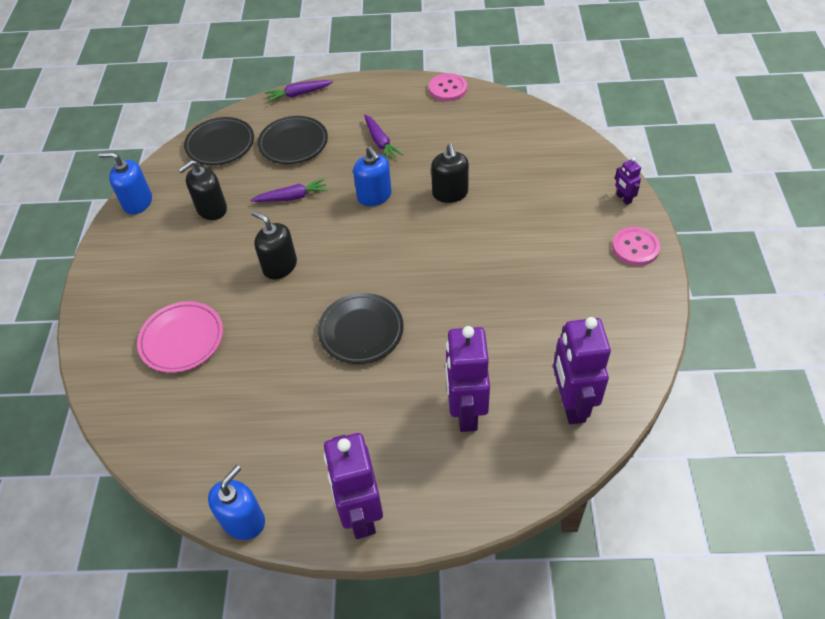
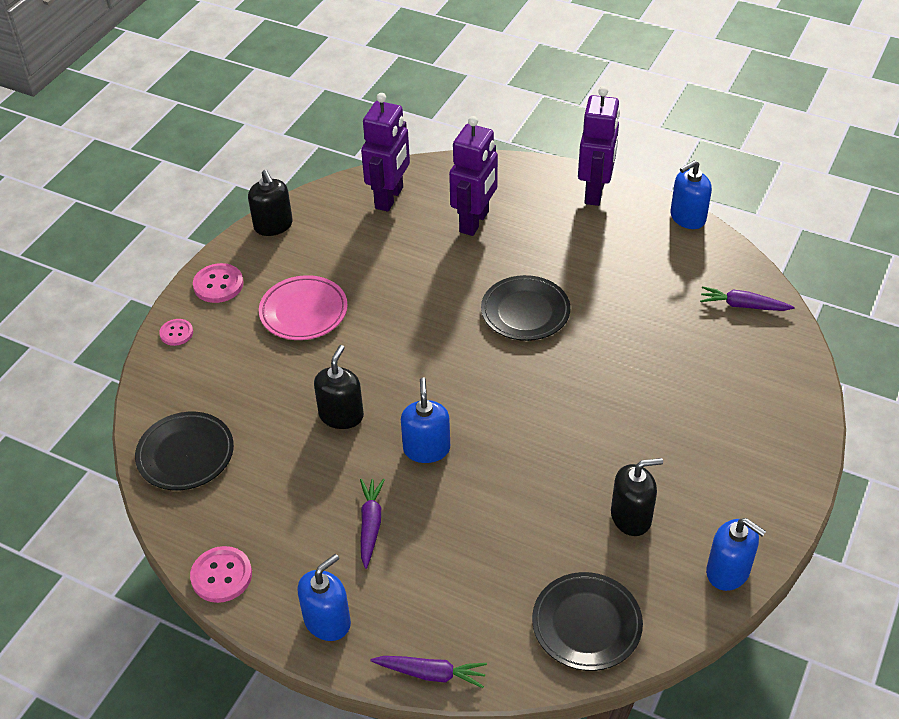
camera: 155 degrees left, 5 degrees down
pink plate [137,301,223,373] -> pink plate moved to [259,275,348,340]
purple carrot [250,178,328,202] -> purple carrot moved to [700,286,795,311]
black soap dispenser [251,211,297,279] -> black soap dispenser moved to [248,170,293,236]
black plate [258,116,328,164] -> black plate moved to [135,412,234,490]
purple robot [615,157,641,205] -> pink button [159,319,193,346]
none -> blue soap dispenser [297,554,351,641]

